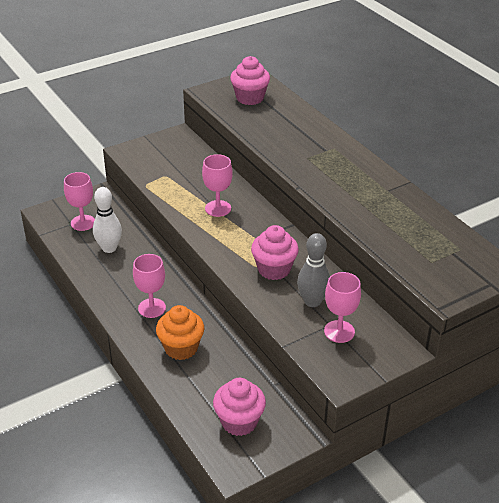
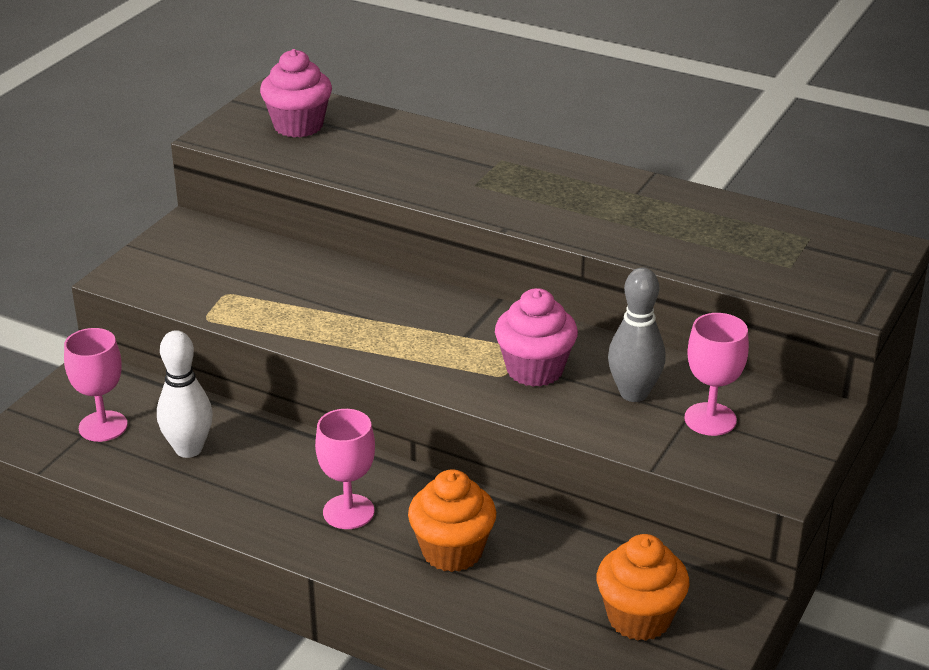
camera: 30 degrees left, 5 degrees down
pink goblet [202,154,233,217] -> none
pink cupcake [213,378,266,436] -> orange cupcake [597,534,690,641]

